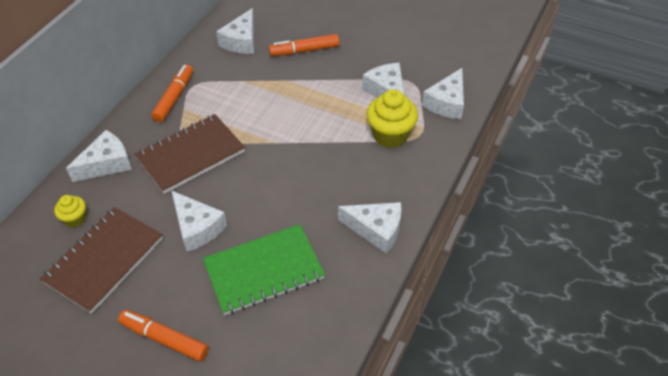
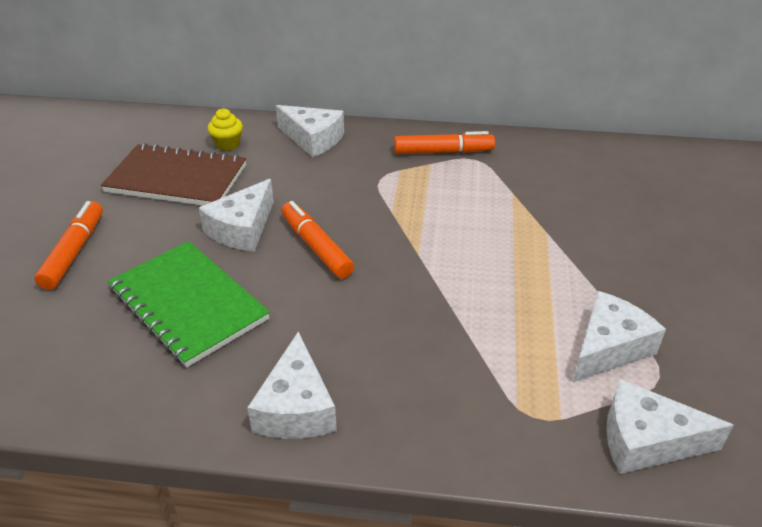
camera: 70 degrees right, 10 degrees down
brown notebook [135,114,245,194] -> none
white cheese [216,8,254,54] -> none
orange marker [269,34,339,56] -> orange marker moved to [282,201,354,279]
yellow cupcake [366,89,418,148] -> none

